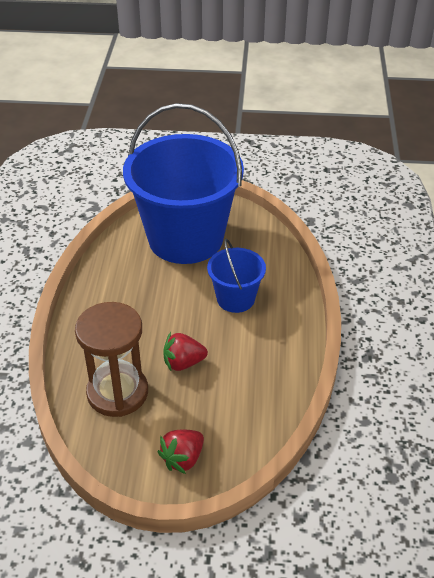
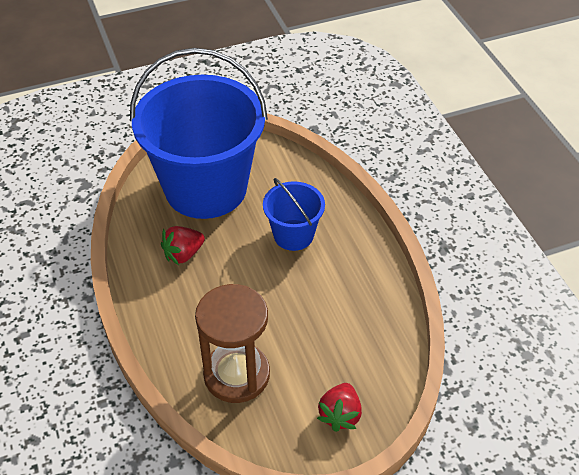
camera: 25 degrees left, 5 degrees up
red strawberry [163,332,208,371] -> red strawberry moved to [161,226,205,265]

